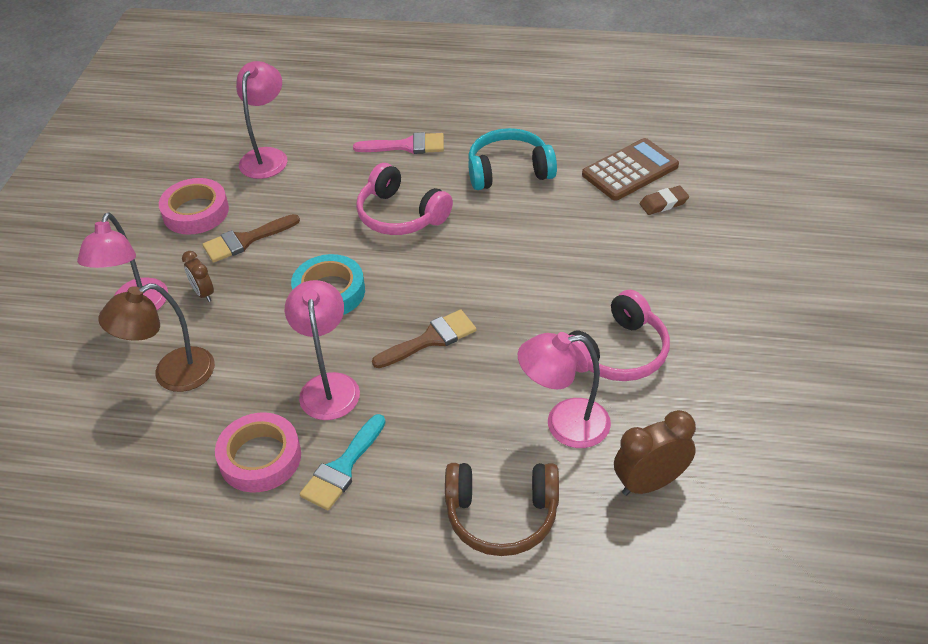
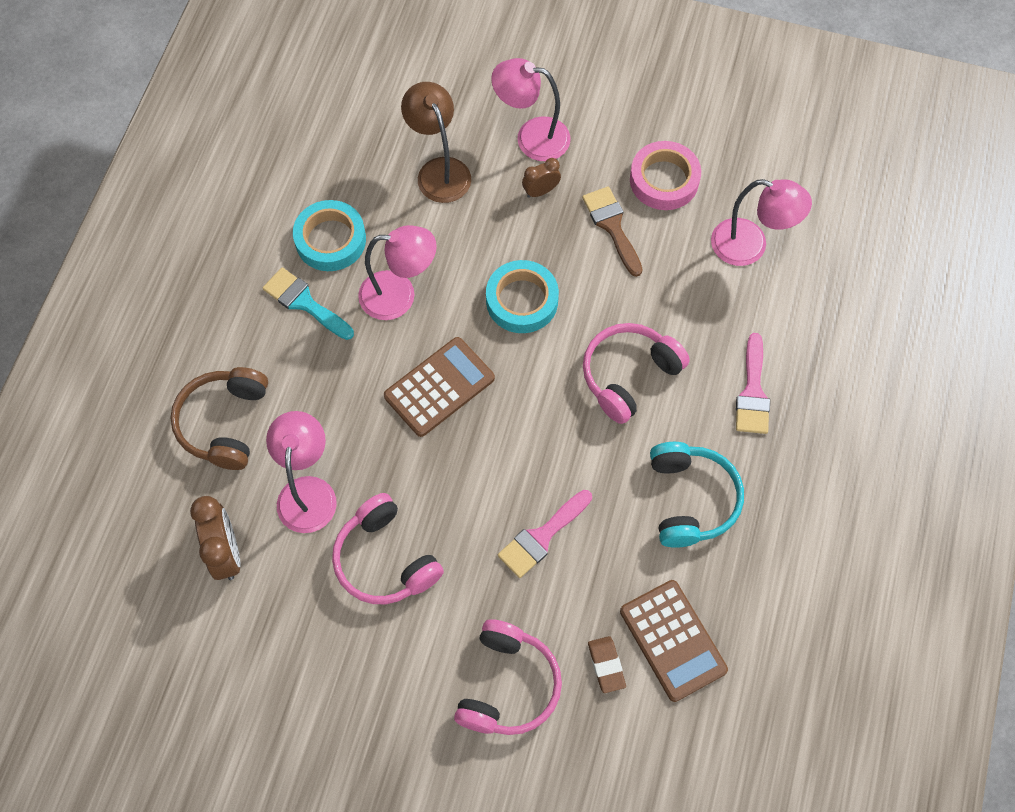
camera: 95 degrees right, 20 degrees up
pink tape [215,412,301,492] -> turquoise tape [293,200,366,271]
brown brush [372,310,477,368] -> brown calculator [384,337,495,437]
none -> pink headphones [454,619,562,735]
none -> pink brush [498,490,592,578]

